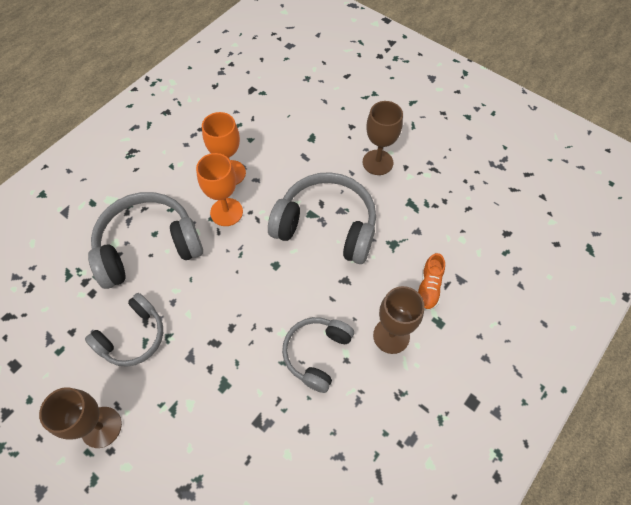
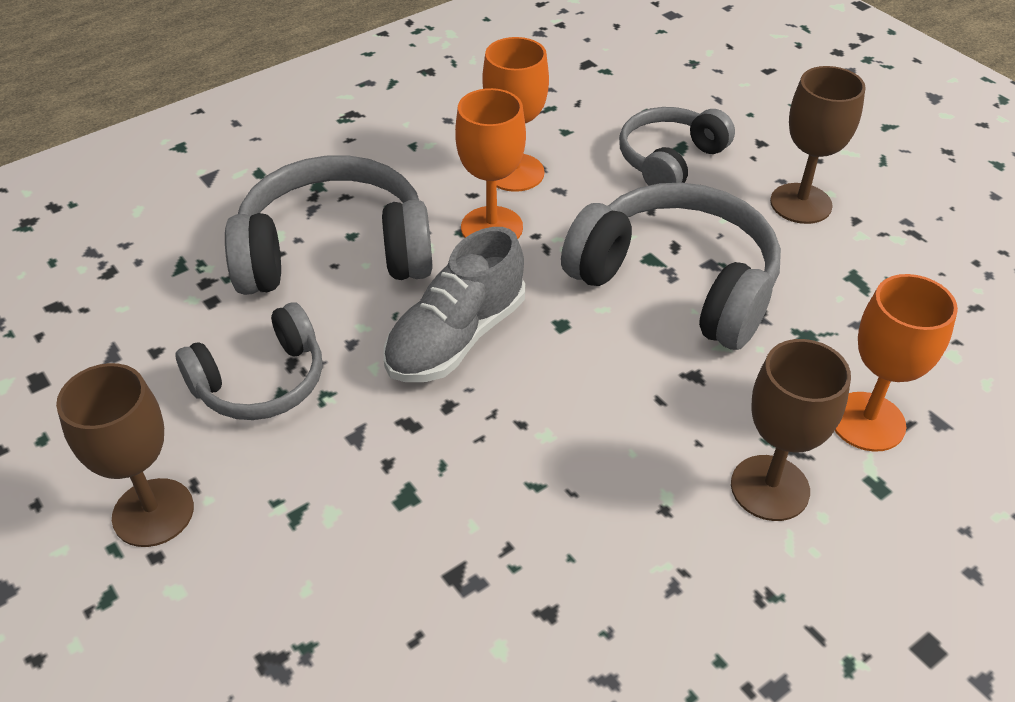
camera: 15 degrees right, 15 degrees down
grey headphones [282,317,354,393] -> grey headphones moved to [619,107,735,186]
orange shoe [418,253,445,311] -> orange goblet [835,274,958,452]
none -> grey shoe [384,227,525,382]

